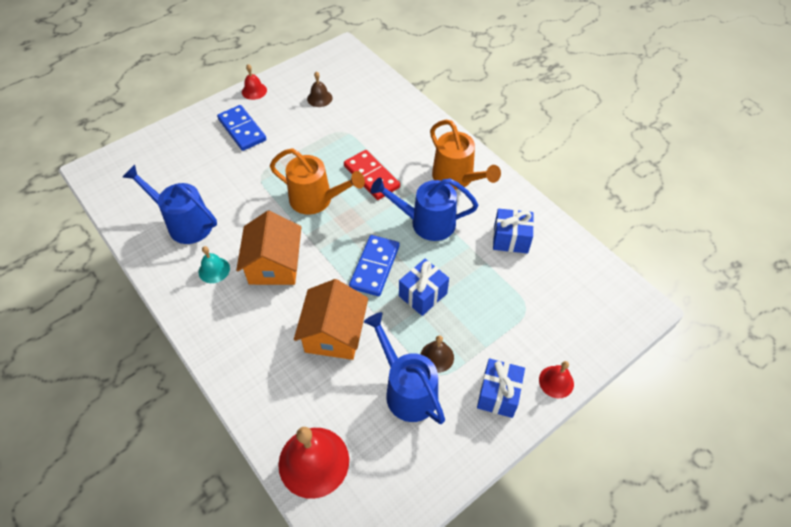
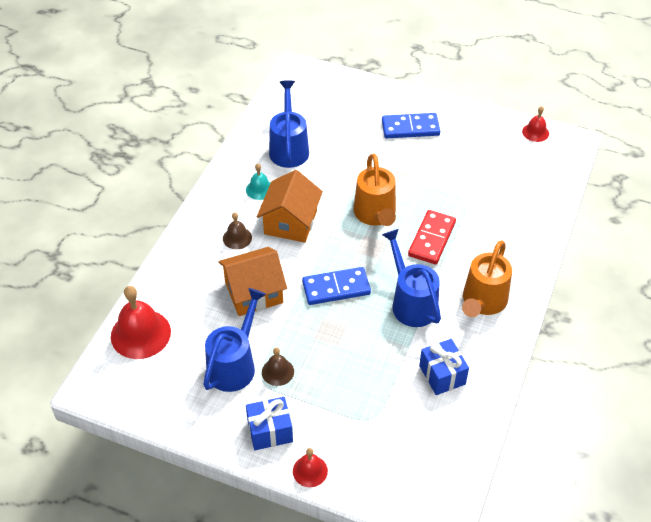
camera: 60 degrees right, 5 degrees down
blue domino [217,105,266,151] -> blue domino turned 60 degrees clockwise [382,113,440,138]
orange house [236,211,301,285] -> orange house turned 45 degrees counterclockwise [257,170,323,243]
red bell [242,64,267,100] -> red bell moved to [522,106,549,142]
brown bell [307,71,333,107] -> brown bell moved to [223,212,252,249]
blue gift [399,259,449,316] -> none

